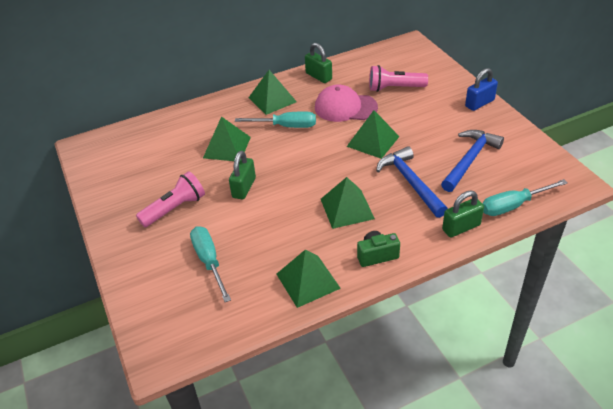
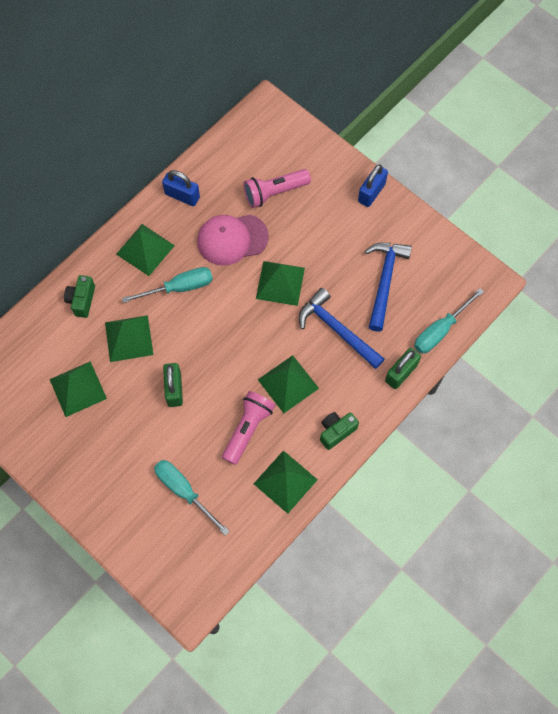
camera: 25 degrees left, 25 degrees up
pink flashlight [136,171,205,227] -> pink flashlight moved to [222,391,275,465]
green padlock [305,43,332,83] -> blue padlock [162,170,200,206]
none -> green pyramid [50,361,107,417]
none -> green camera [64,275,95,318]

